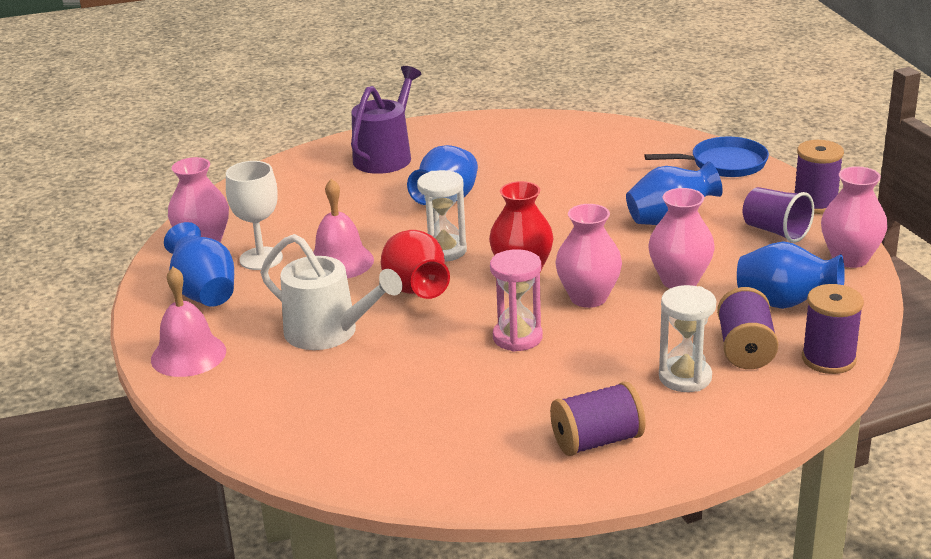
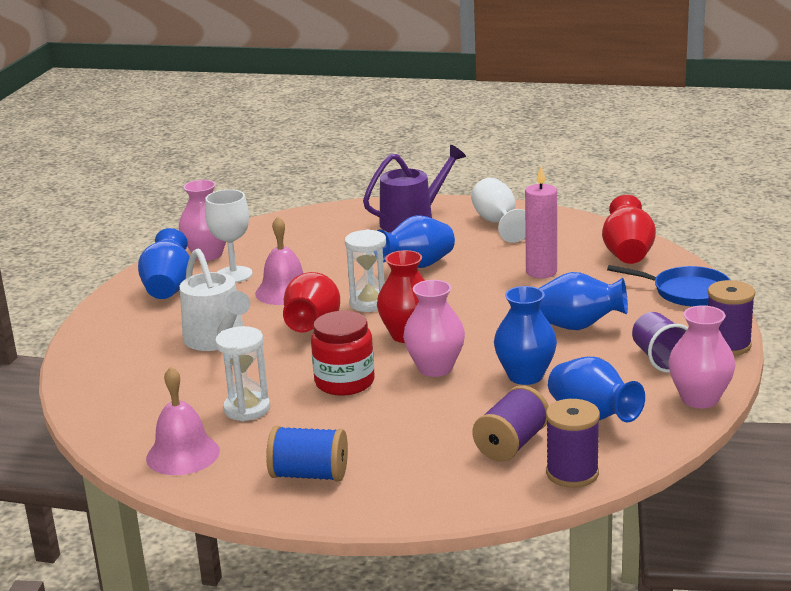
camera: 30 degrees right, 5 degrees down
pink bell [151,267,226,377] -> pink bell moved to [146,366,220,475]
pink hourglass [490,249,543,352] -> red jar [311,311,375,396]
purple spool [550,382,646,456] -> blue spool [266,426,348,482]
pink vase [648,188,714,289] -> blue vase [494,286,557,385]
white hourglass [659,285,716,392] -> white hourglass moved to [215,326,270,421]
none -> white goblet [471,178,526,243]
none -> pink candle [525,166,557,278]
none -> red vase [602,195,656,264]

